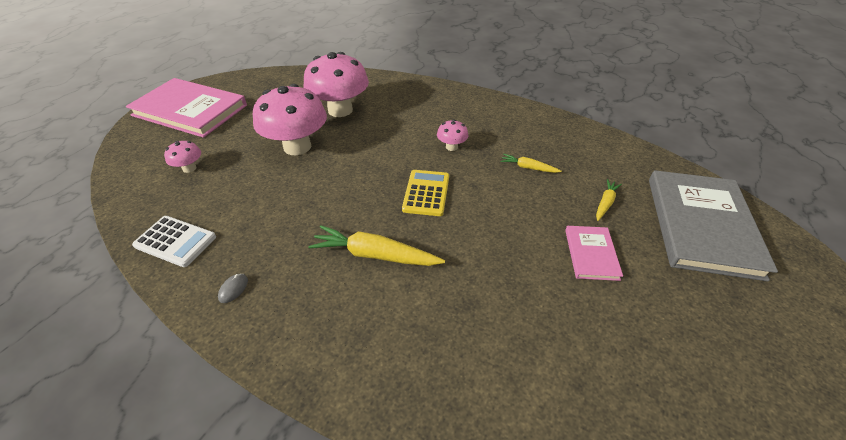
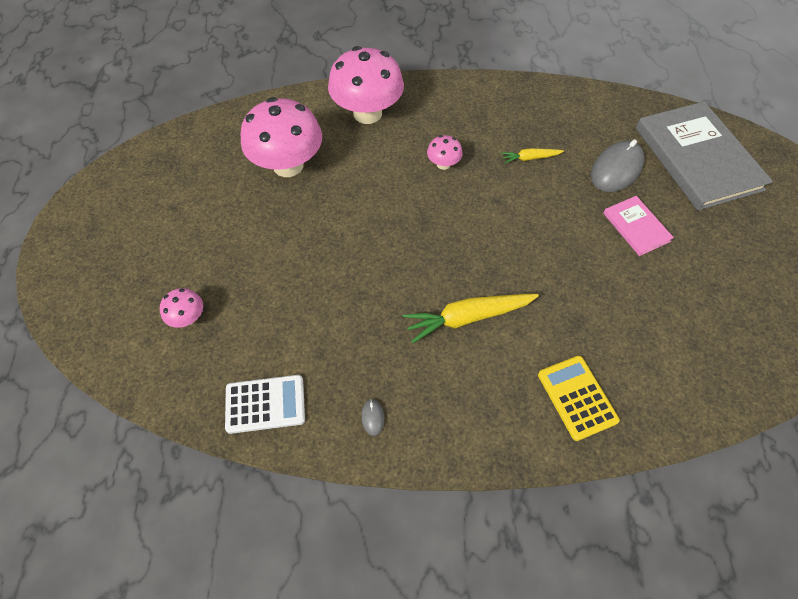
camera: 30 degrees left, 15 degrees up
pink book [126,78,247,138] -> none
pink mushroom [253,84,327,155] -> pink mushroom moved to [328,46,404,124]
yellow calculator [402,170,449,216] -> yellow calculator moved to [538,356,620,441]
yellow carrot [596,179,622,221] -> grey mouse [591,139,645,192]

